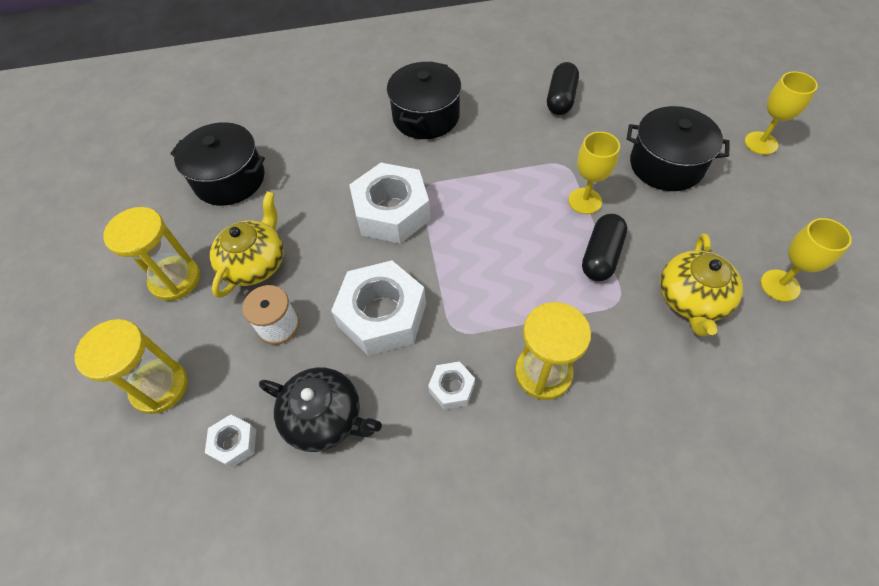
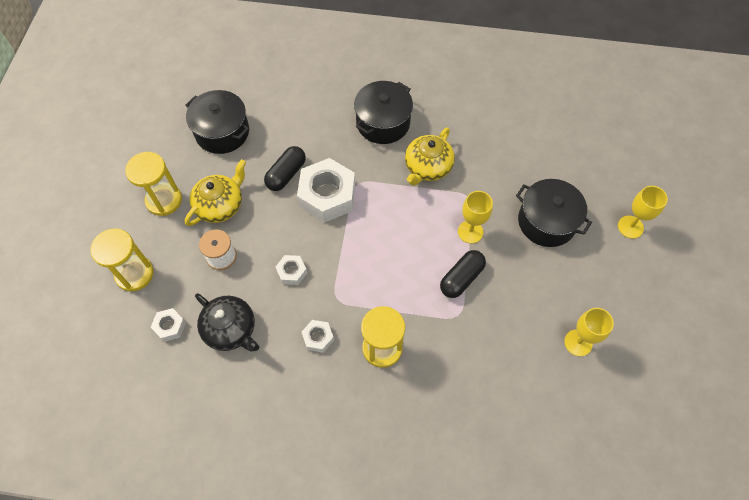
camera: 15 degrees right, 5 degrees up
white nut [331,260,426,356] -> white nut [276,255,307,285], size x0.47
black capsule [547,62,579,115] -> black capsule moved to [264,146,306,191]
yellow teapot [660,233,743,336] -> yellow teapot moved to [405,127,455,186]

